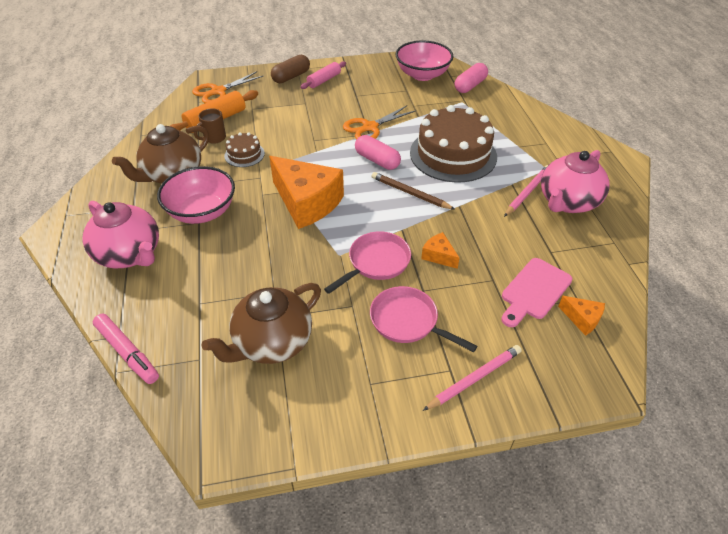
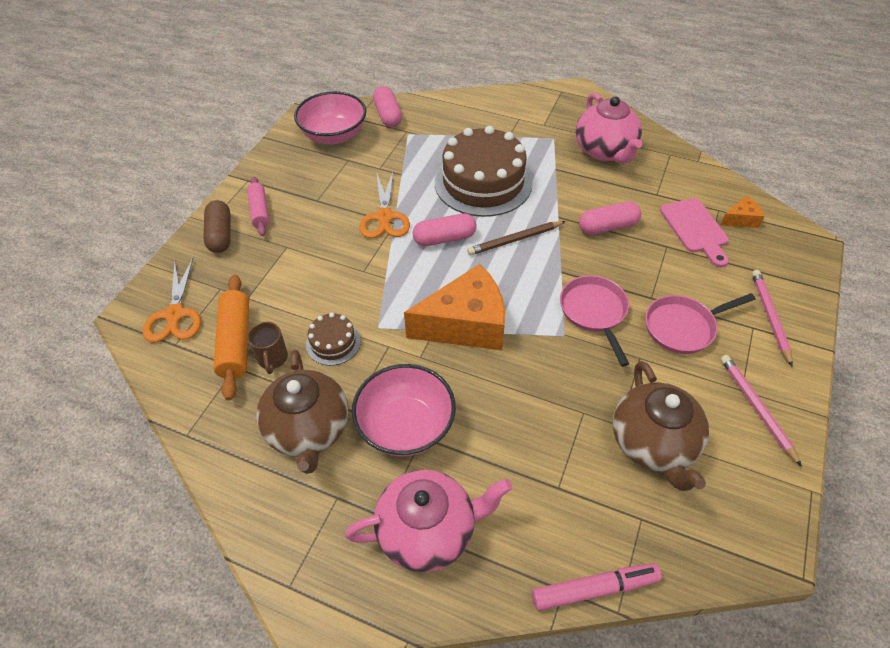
camera: 55 degrees left, 5 degrees up
orange cheese [421,232,460,269] -> none
pink pencil [504,165,548,217] -> pink pencil moved to [720,355,802,467]
none -> pink capsule [579,202,641,235]

